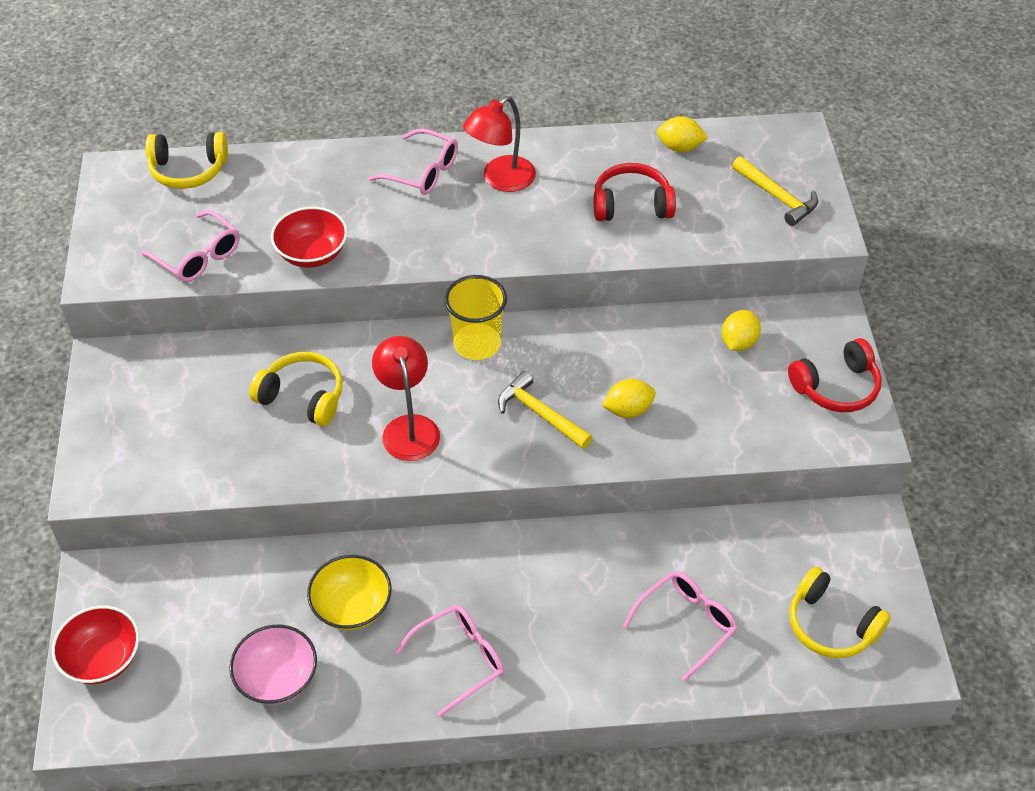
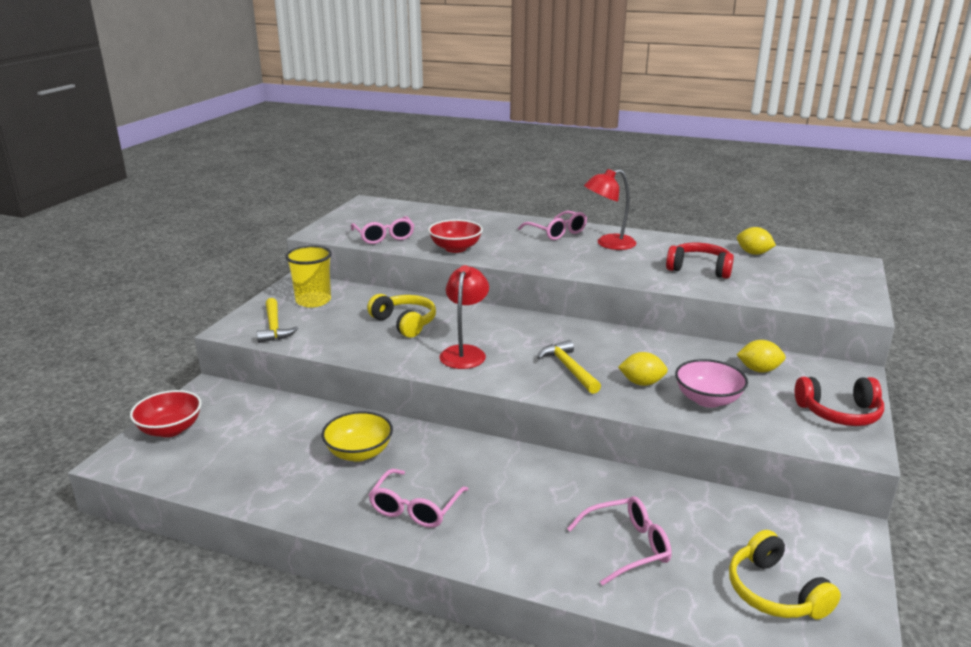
camera: 25 degrees right, 25 degrees down
yellow headphones [146,132,228,189] -> none
pink bowl [229,625,317,705] -> pink bowl moved to [675,359,748,408]
pink glasses [396,605,504,717] -> pink glasses turned 120 degrees clockwise [369,469,468,528]
yellow cup [444,275,507,360] -> yellow cup moved to [285,245,332,308]
yellow lemon [722,310,761,351] -> yellow lemon turned 45 degrees clockwise [736,340,786,373]
yellow hammer [732,156,818,226] -> yellow hammer moved to [256,298,298,343]

